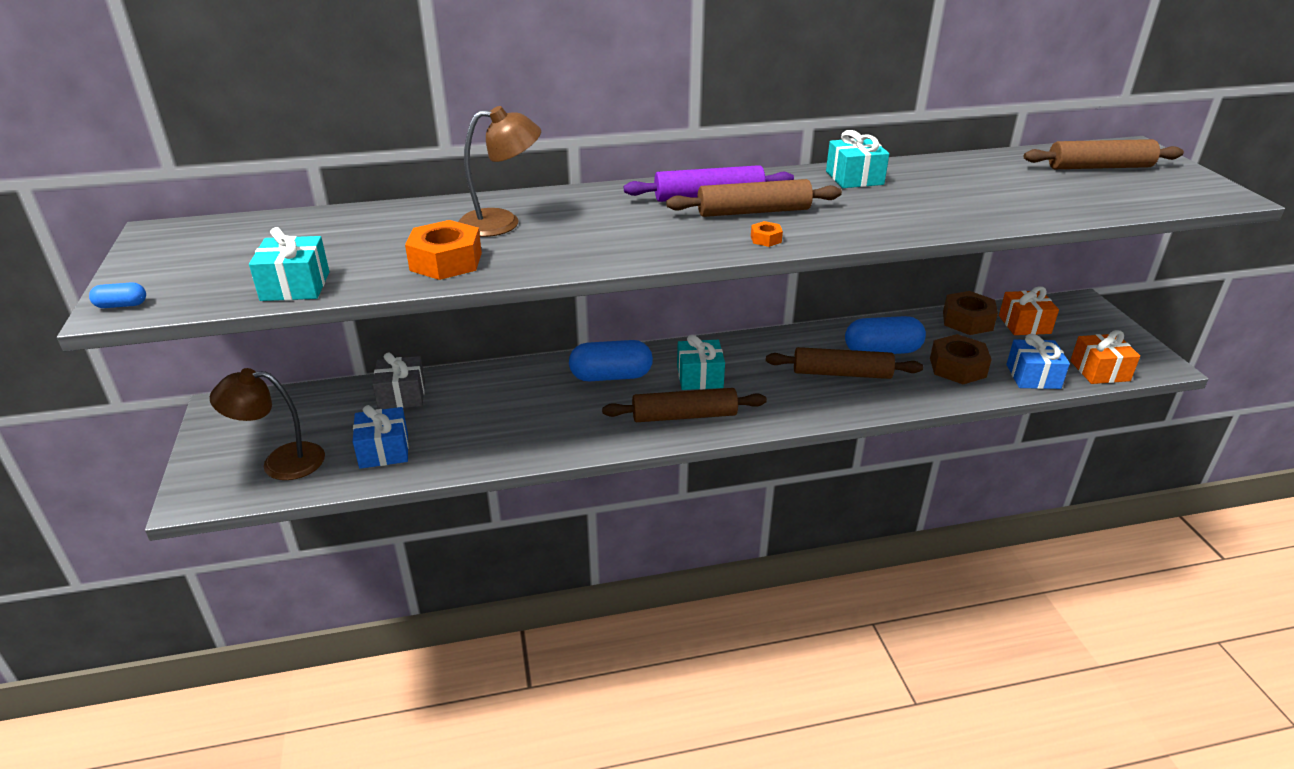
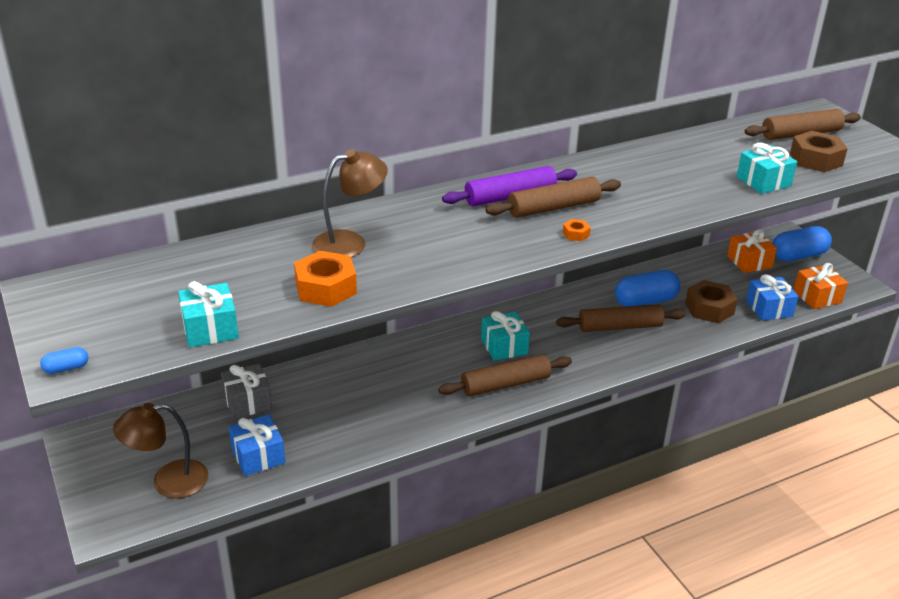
camera: 15 degrees left, 0 degrees up
blue capsule [569,340,653,381] -> blue capsule moved to [772,226,832,261]
turquoise gift [826,130,889,188] -> turquoise gift moved to [737,143,797,194]
brown nut [943,291,998,335] -> brown nut moved to [790,131,848,172]

